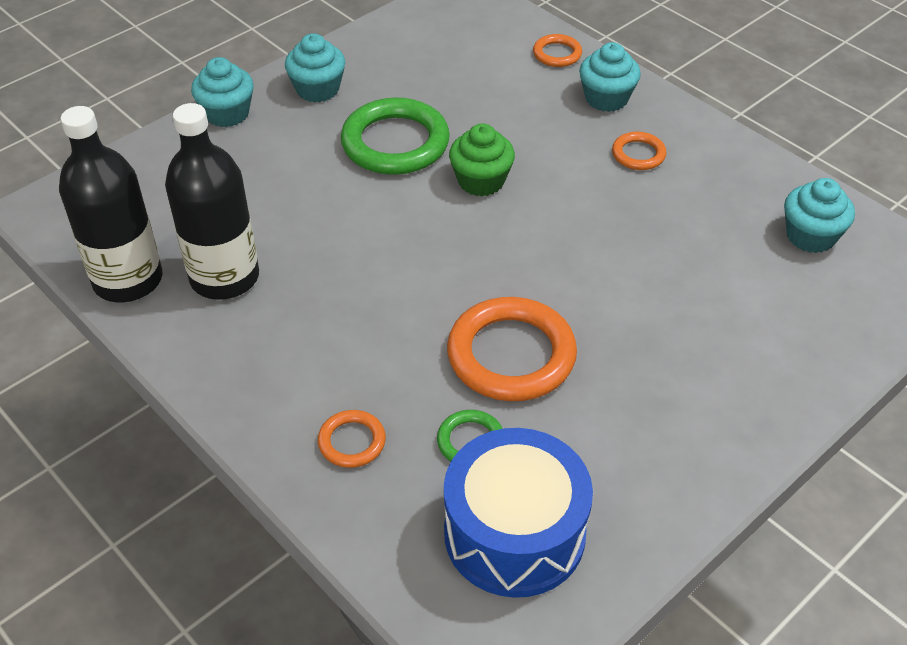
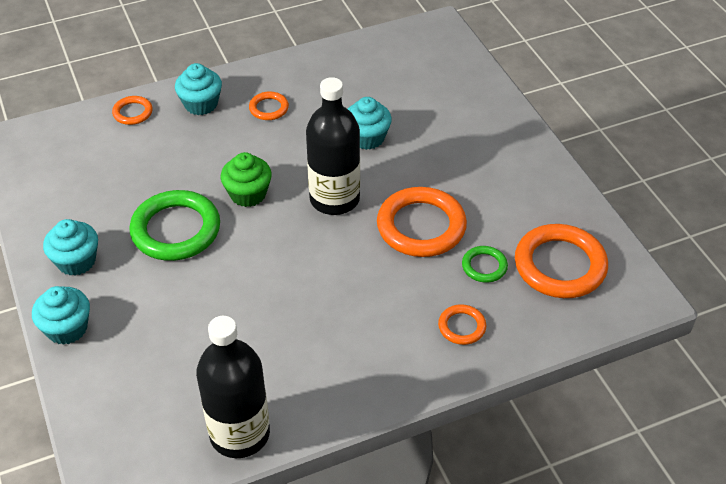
camera: 70 degrees left, 0 degrees up
black bottle [165,103,259,300] -> black bottle moved to [306,77,360,215]
blue drum [444,428,593,598] -> orange ring [515,224,608,298]
turquoise cupcake [784,178,855,253] -> turquoise cupcake moved to [348,97,392,150]

